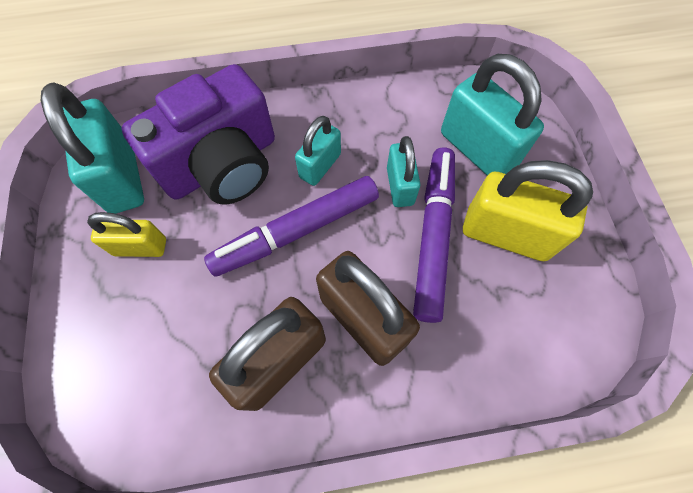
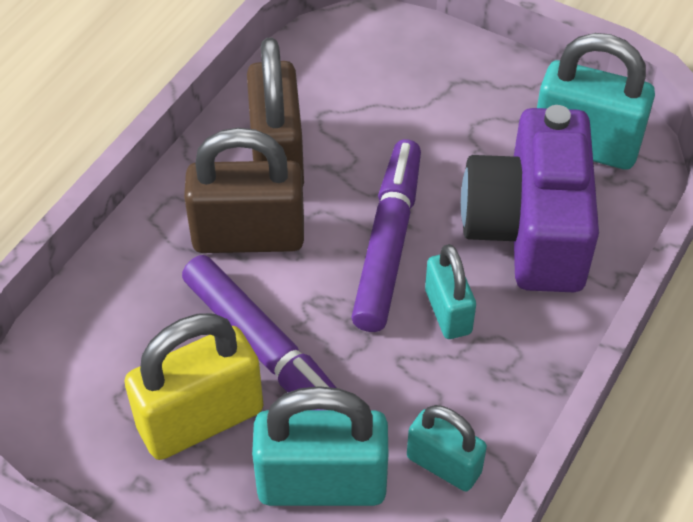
camera: 130 degrees right, 15 degrees down
yellow padlock [87,212,166,257] -> none
turquoise padlock [387,136,421,207] -> turquoise padlock moved to [407,405,487,491]

